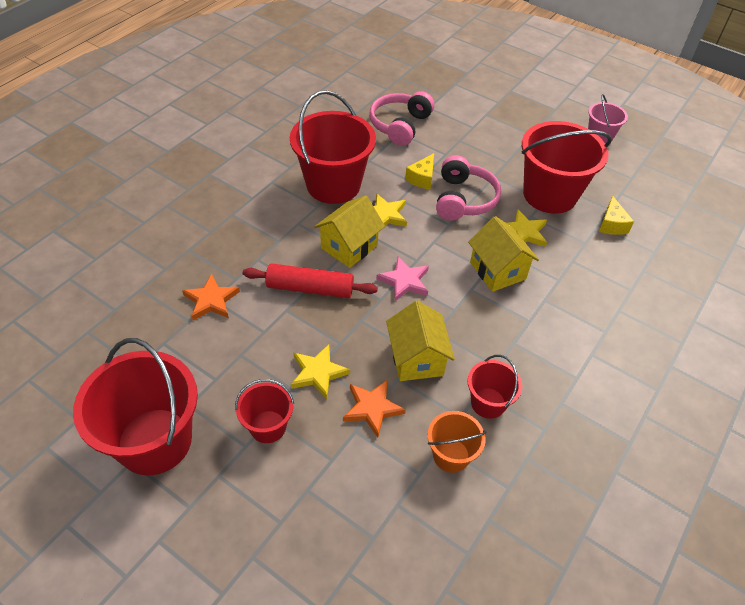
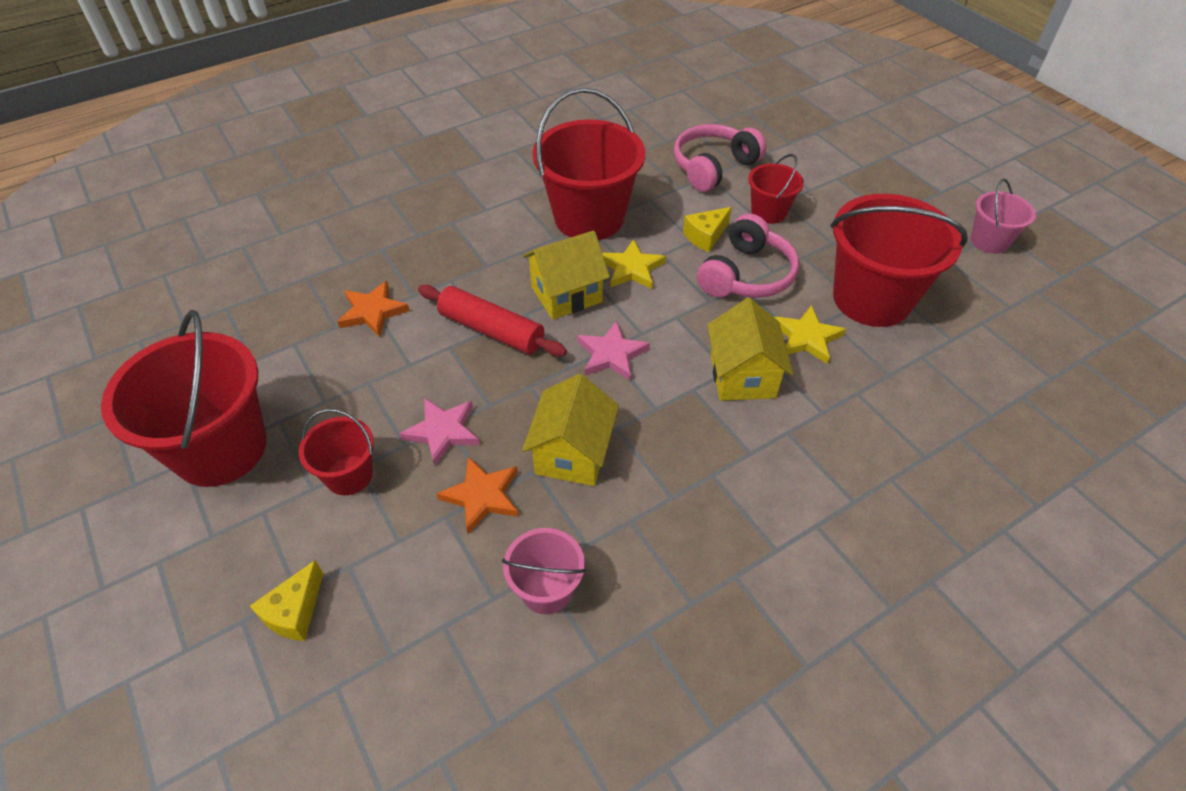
camera: 25 degrees right, 0 degrees up
yellow star [291,345,350,399] -> pink star [399,398,480,466]
orange bucket [428,411,486,473] -> pink bucket [502,528,586,614]
red bucket [467,355,522,419] -> red bucket moved to [748,154,804,224]
yellow cheese [599,196,634,235] -> yellow cheese moved to [250,560,323,641]

